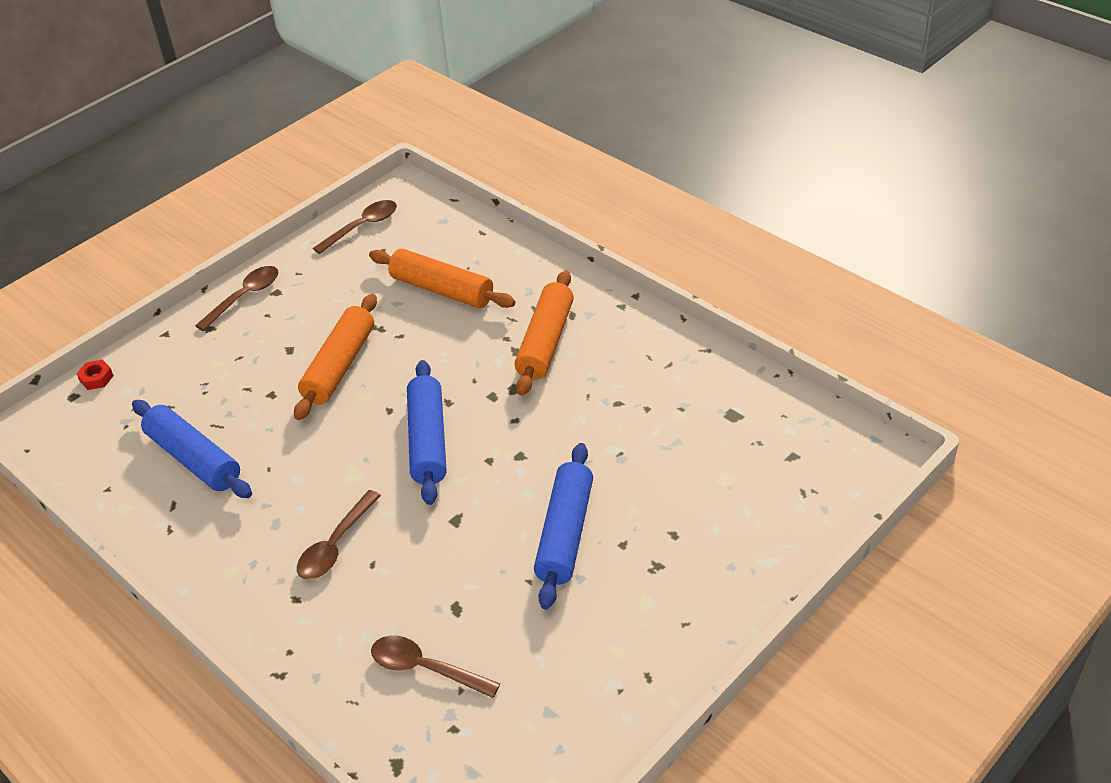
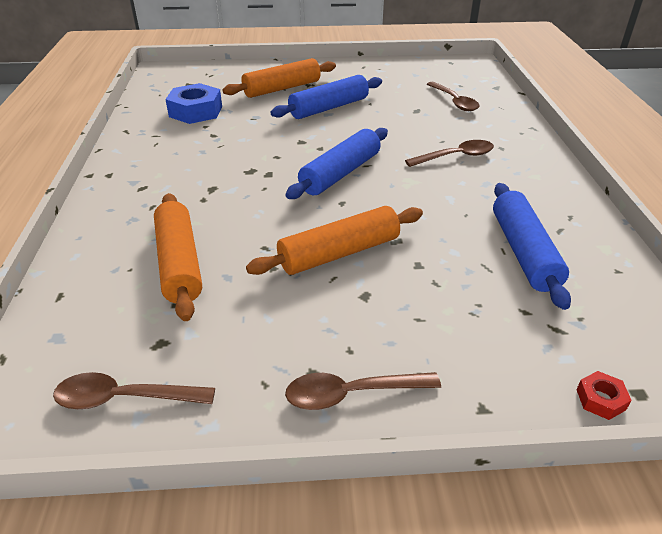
camera: 140 degrees left, 5 degrees down
orange rolling pin [515,270,574,396] -> orange rolling pin moved to [223,58,336,98]
none -> blue nut [165,83,222,124]

